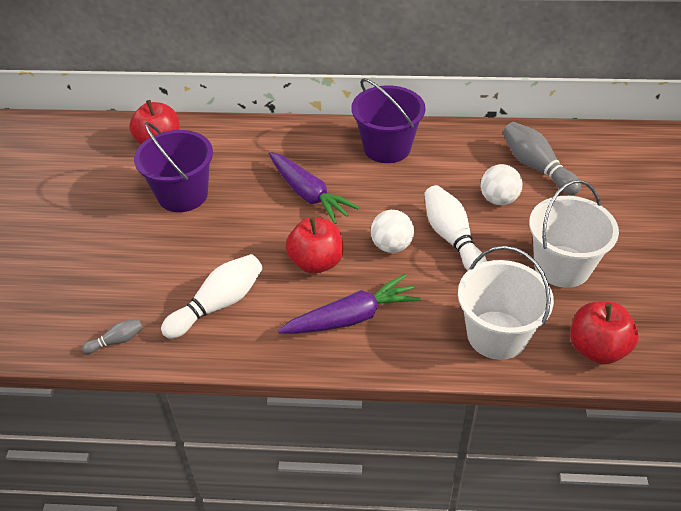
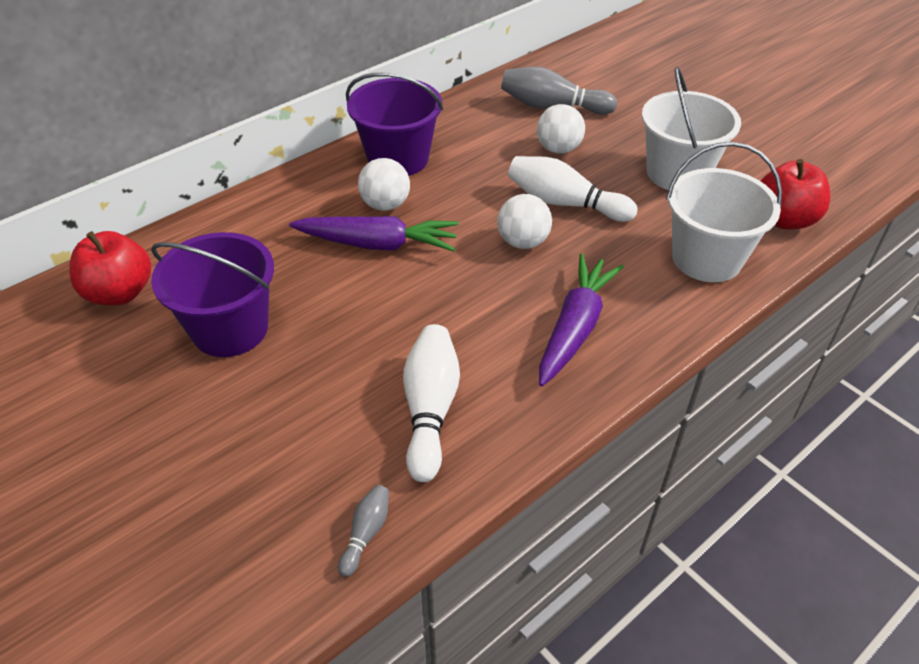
camera: 45 degrees left, 0 degrees up
red apple [286,217,343,274] -> none
none -> white ball [358,158,410,211]

